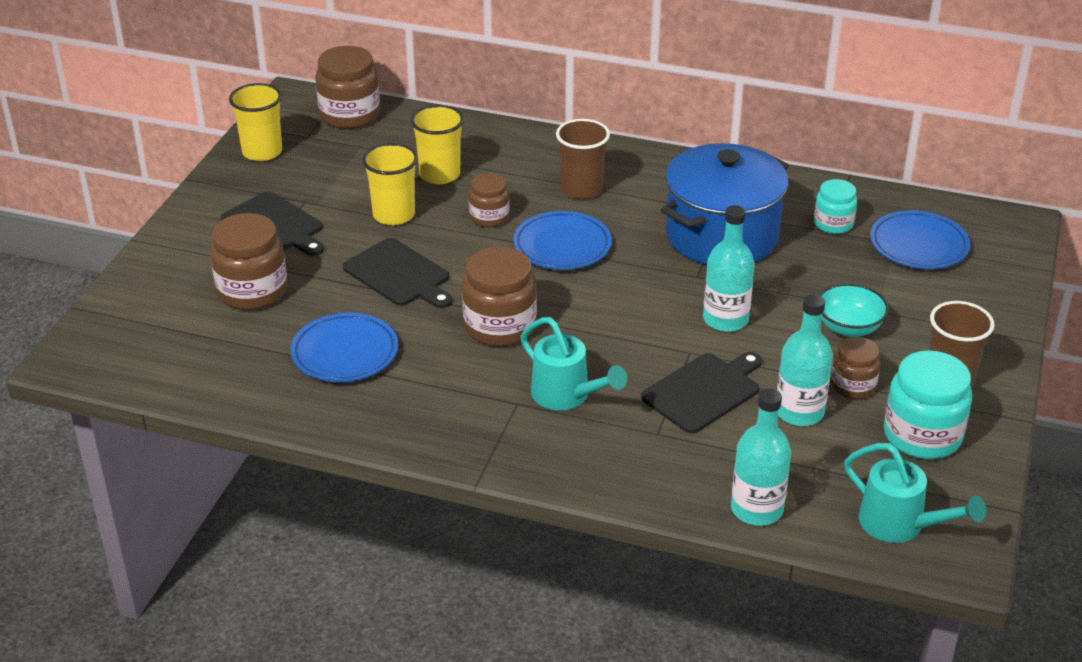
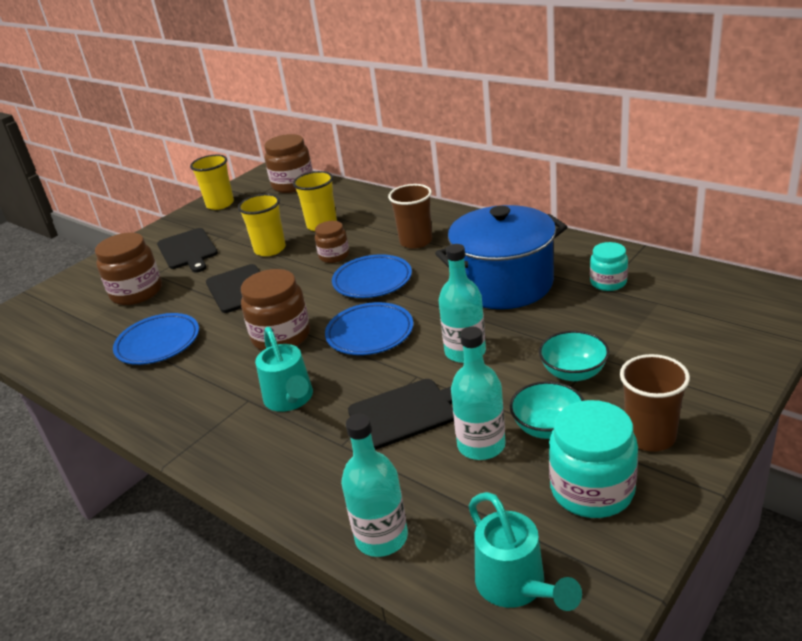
camera: 25 degrees right, 5 degrees down
brown jar [831,337,881,399] -> turquoise bowl [510,381,584,439]
blue plate [870,210,971,269] -> blue plate moved to [325,302,413,355]

